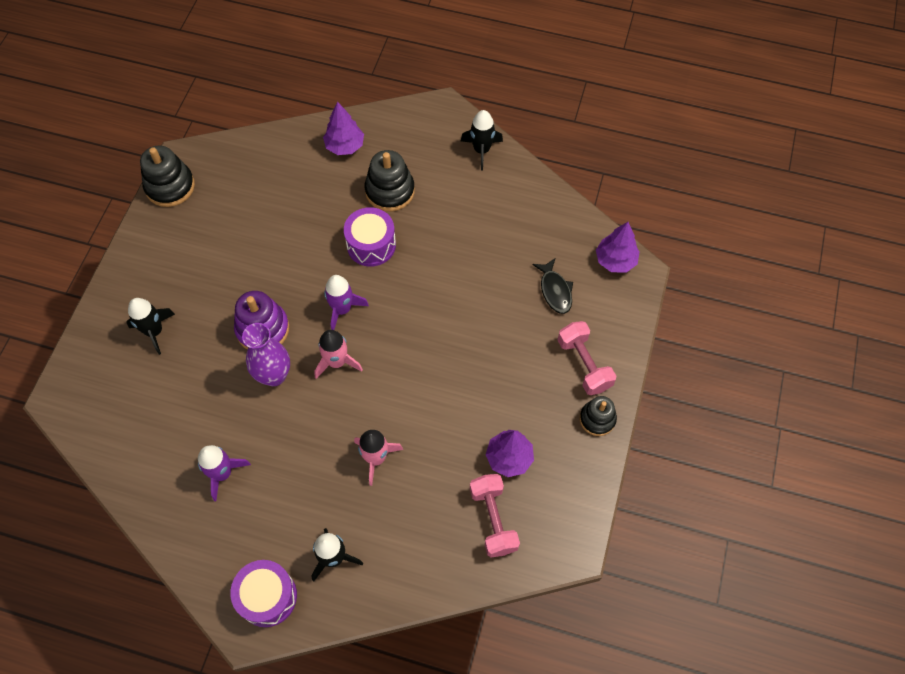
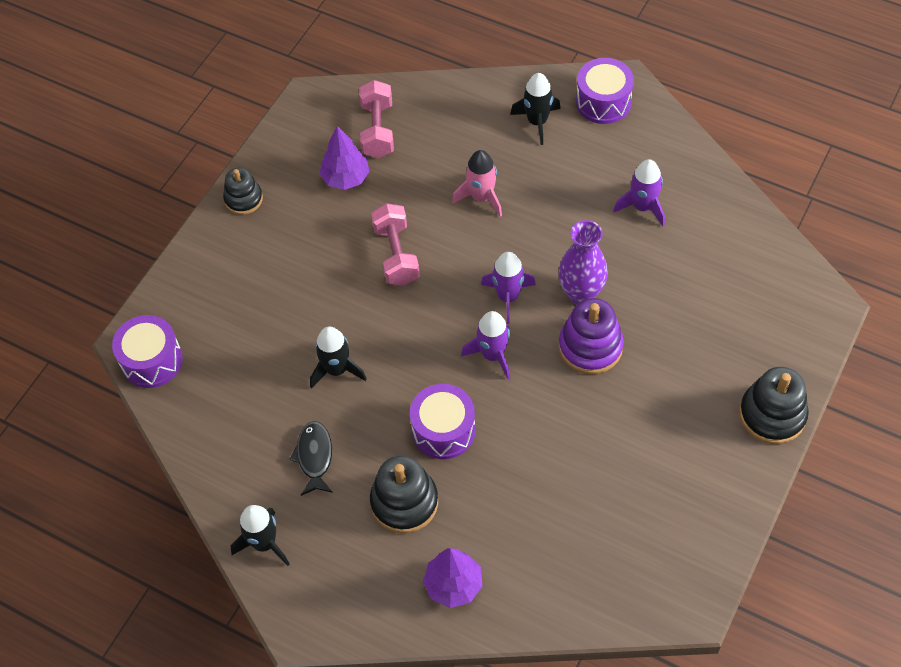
camera: 165 degrees left, 5 degrees down
black rocket [126,298,175,355] -> black rocket moved to [310,327,367,389]
black stacking toy [140,146,195,207] -> black stacking toy moved to [739,367,809,444]
pink rocket [314,330,363,379] -> purple rocket [481,252,536,324]
black fish [532,259,573,314] -> black fish moved to [289,421,333,496]
pink dumbbell [557,321,616,395] -> pink dumbbell moved to [371,203,420,286]
purple tree [596,222,640,273] -> purple drum [112,315,183,388]

